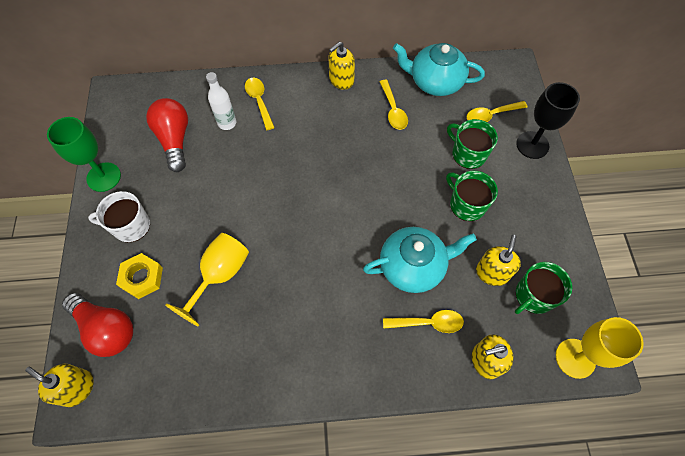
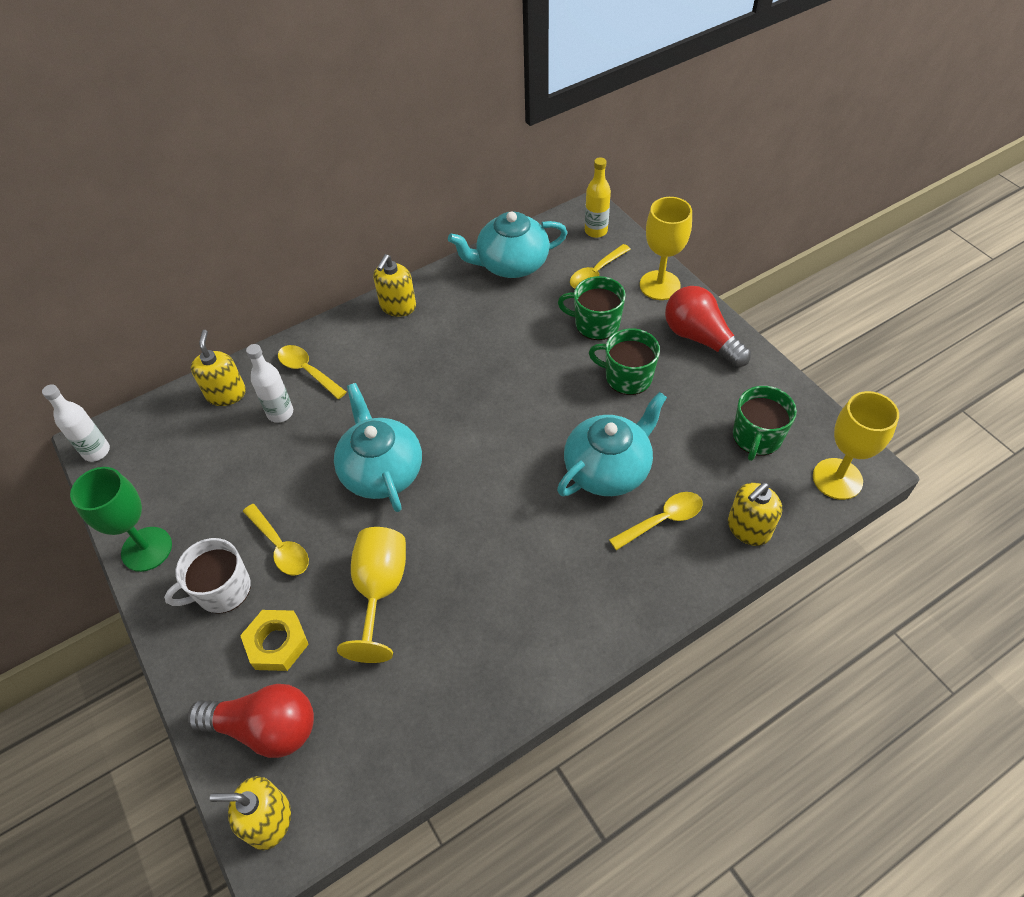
camera: 25 degrees left, 10 degrees down
red light bulb [146,98,188,172] -> red light bulb moved to [665,286,751,367]
yellow spoon [380,80,408,130] -> yellow spoon moved to [243,504,309,576]
yellow soap dispenser [476,235,521,286] -> yellow soap dispenser moved to [191,330,246,406]
black goblet [516,82,580,159] -> yellow goblet [640,197,692,300]
none -> white bottle [42,384,110,462]
none -> turquoise teapot [334,383,422,512]
none -> yellow bottle [585,157,611,238]

